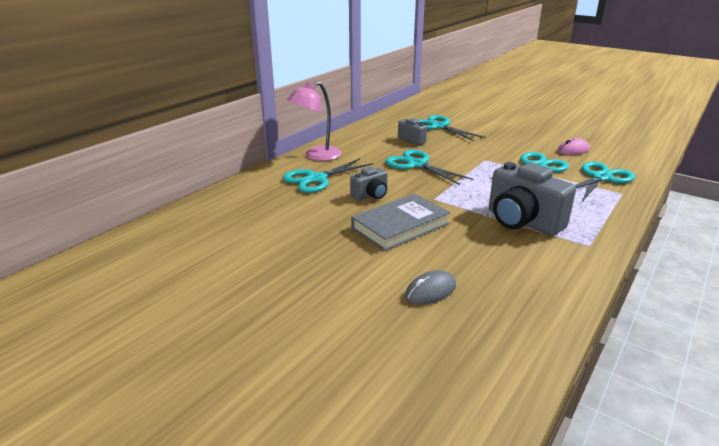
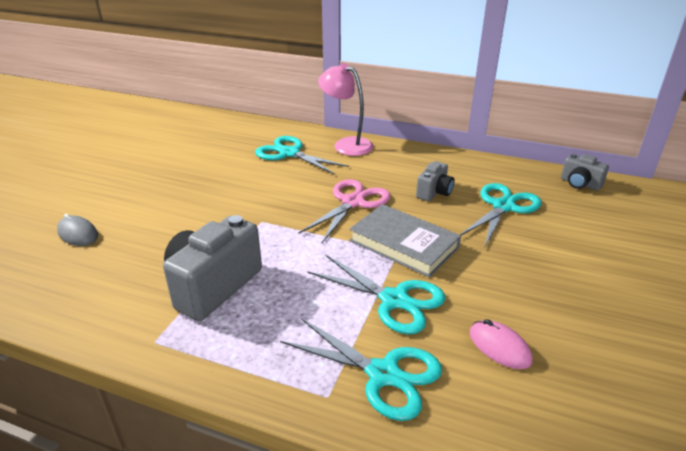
camera: 75 degrees right, 5 degrees up
grey camera [350,167,388,201] -> grey camera moved to [561,154,609,191]
grey book [351,194,450,251] -> grey book moved to [349,204,461,278]
turquoise scissors [385,150,473,185] -> pink scissors [298,179,391,243]

